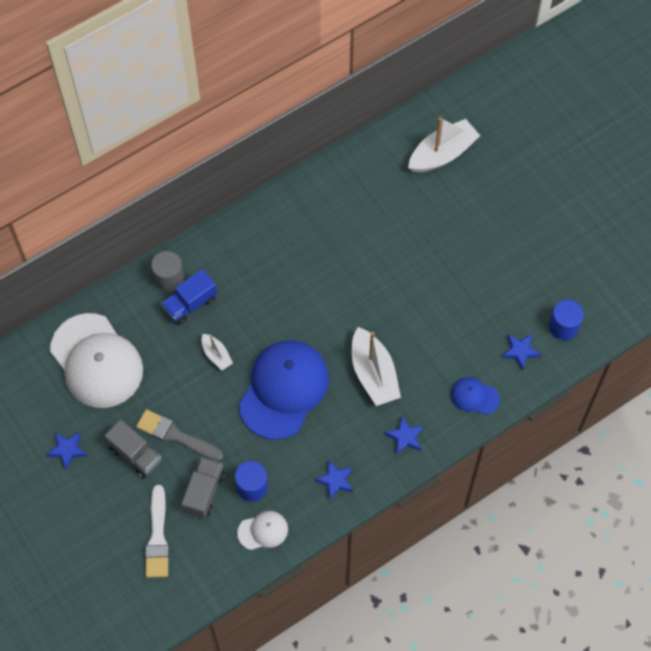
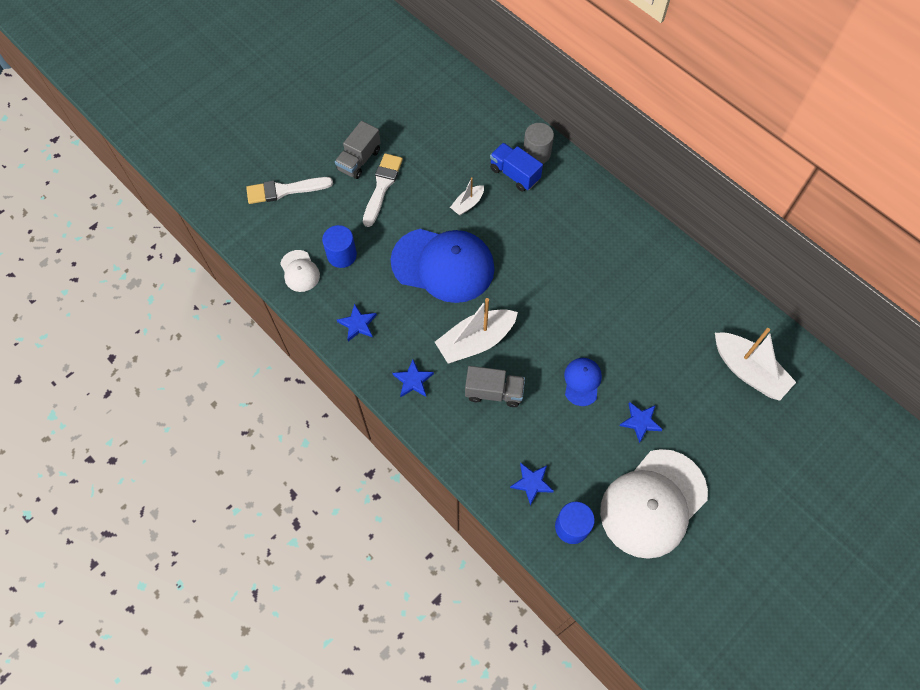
camera: 80 degrees right, 0 degrees up
blue star [46,432,87,470] -> blue star moved to [619,402,663,443]
white cap [50,313,143,408] -> white cap moved to [600,449,708,559]
grey brush [136,409,223,461] -> white brush [363,153,403,227]
grey truck [181,457,225,518] -> grey truck moved to [465,366,525,407]
blue cap [451,377,500,415] -> blue cap moved to [564,358,602,406]

